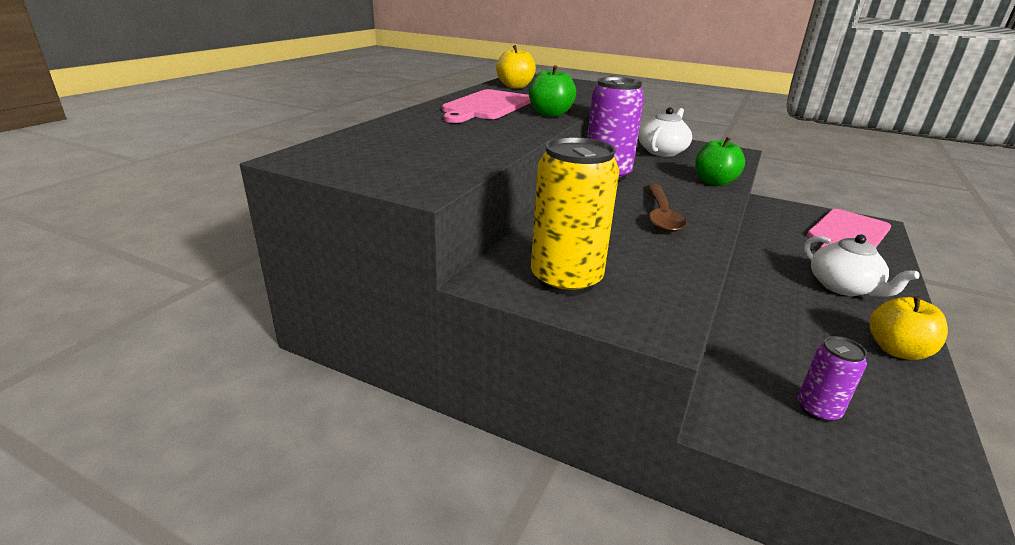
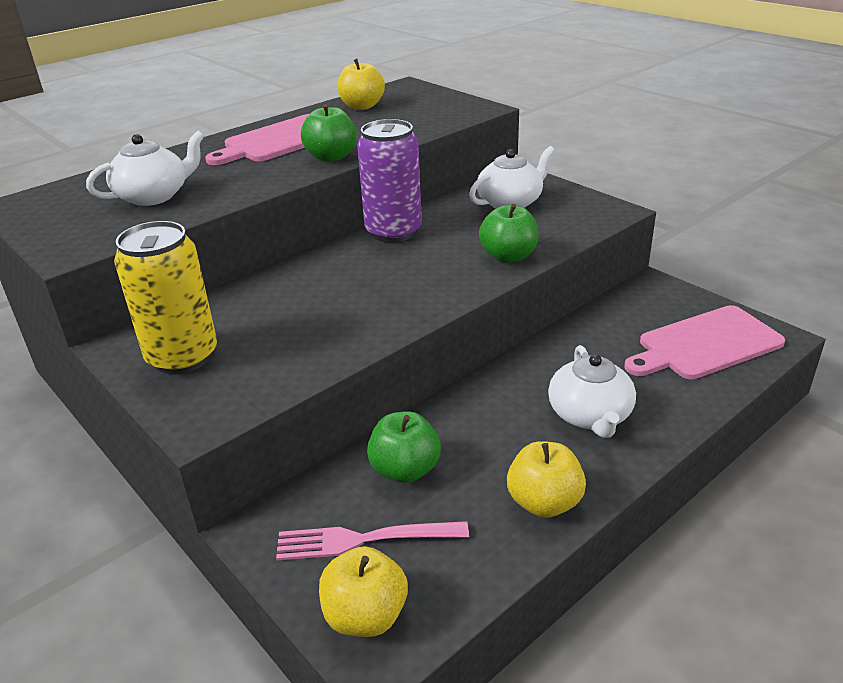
camera: 25 degrees right, 5 degrees up
brown spoon [647,184,687,232] -> none
purple can [798,336,867,422] -> pink fork [276,521,469,561]
none -> white teapot [86,131,204,206]
none -> yellow apple [319,546,408,637]
none -> green apple [367,411,441,483]

